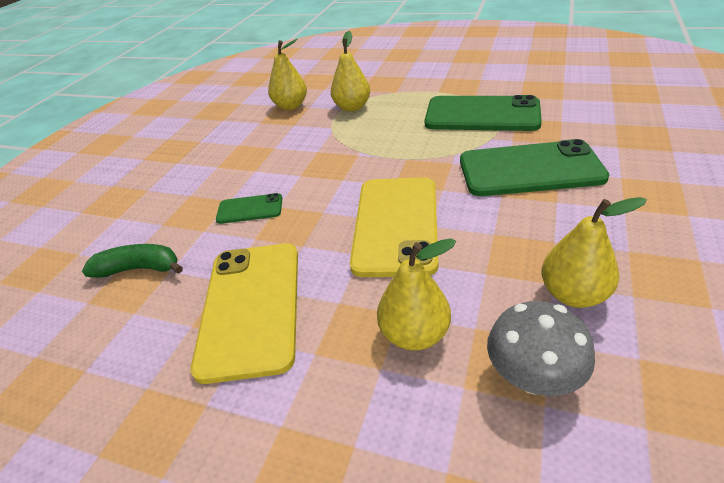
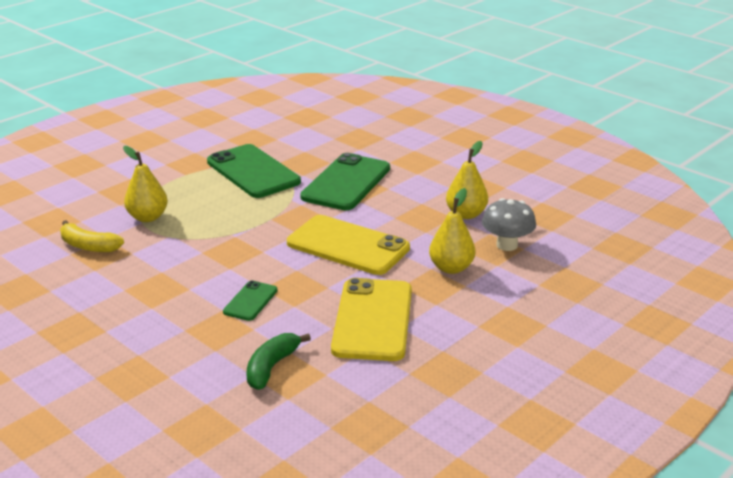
camera: 70 degrees left, 10 degrees down
yellow phone [191,243,298,384] -> yellow phone turned 75 degrees clockwise [331,278,412,361]
yellow pear [268,39,307,110] -> yellow banana [60,220,124,252]
green phone [425,95,542,131] -> green phone turned 75 degrees counterclockwise [207,144,301,198]

